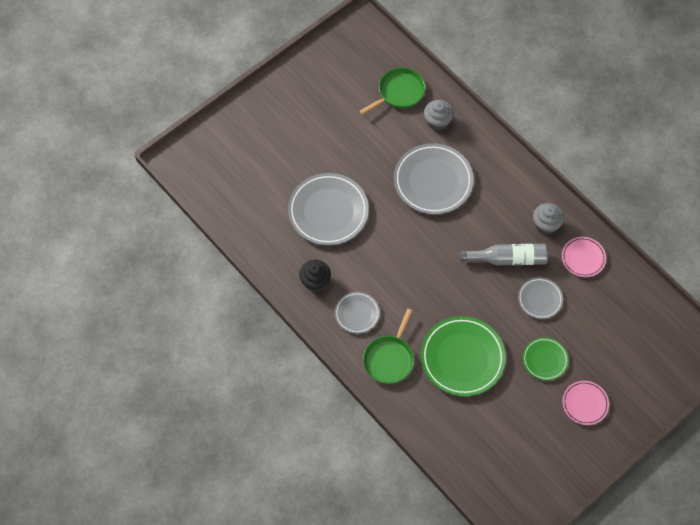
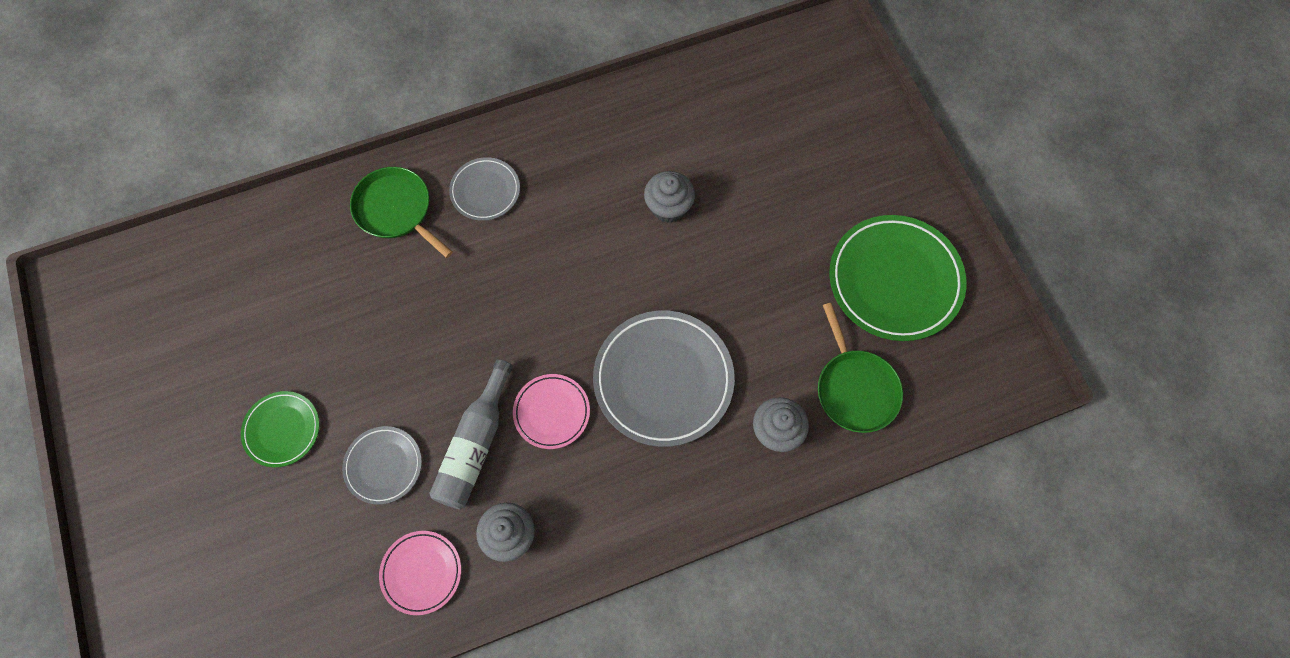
camera: 110 degrees right, 5 degrees up
grey plate [288,173,369,246] -> grey cupcake [644,171,695,223]
black cupcake [299,260,331,291] -> none
green plate [421,316,506,396] -> green plate moved to [829,215,967,341]
pink plate [562,381,609,425] -> pink plate moved to [513,374,590,449]

